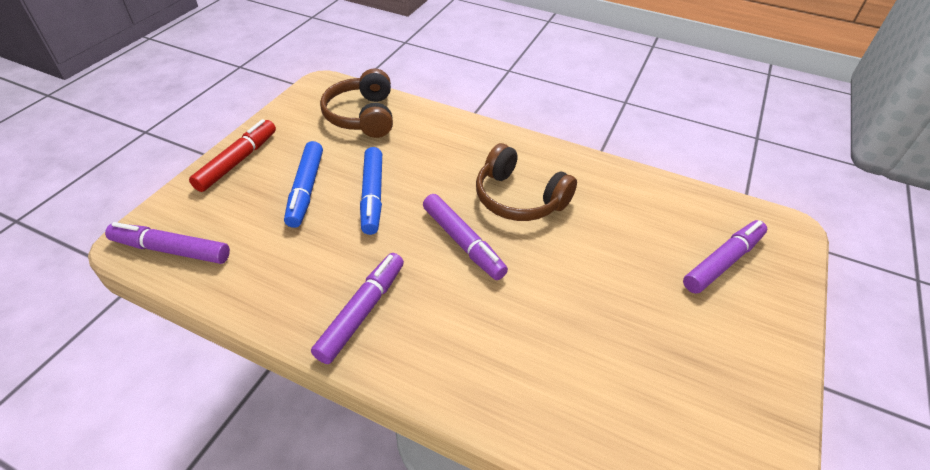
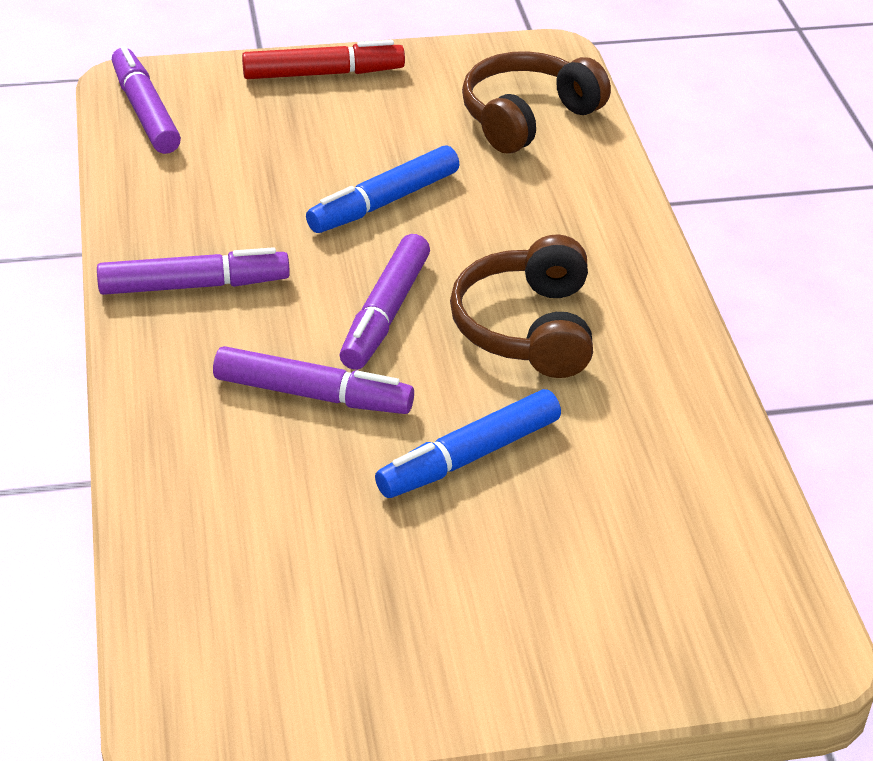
camera: 55 degrees right, 5 degrees down
blue marker [284,141,323,228] -> blue marker moved to [375,389,561,498]
purple marker [683,220,767,294] -> purple marker moved to [213,346,414,414]

